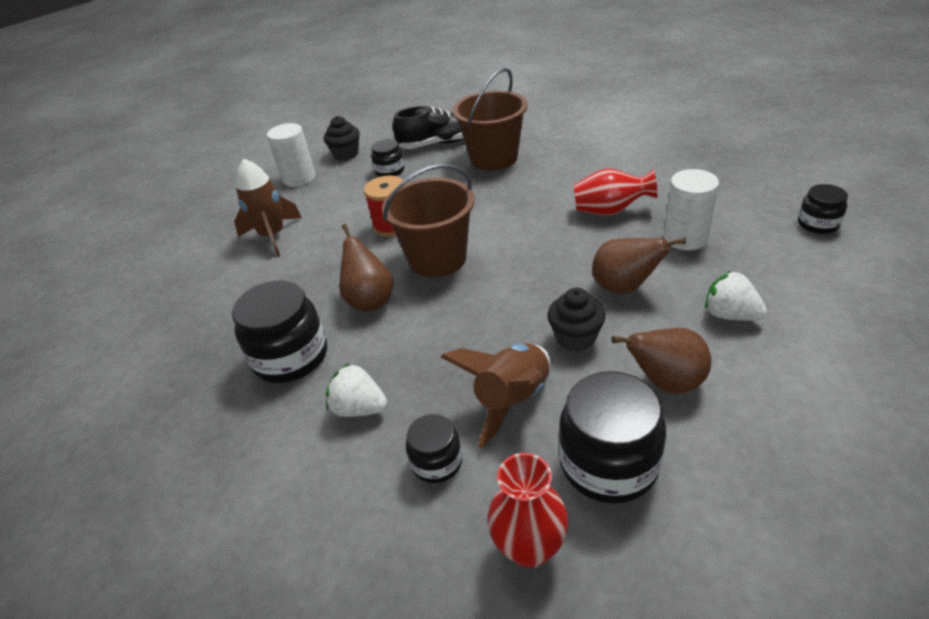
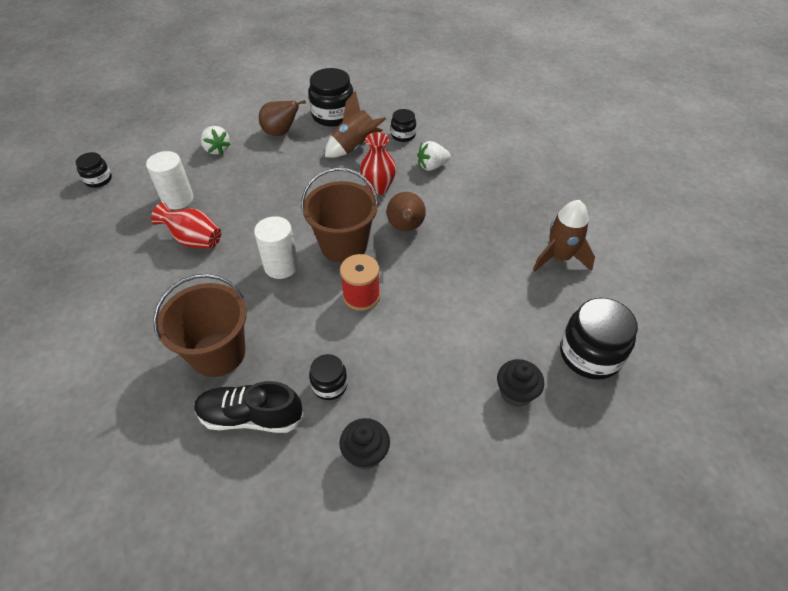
camera: 165 degrees left, 10 degrees up
black jar [232,281,327,383] -> black jar moved to [560,298,638,380]
brown rocket [234,159,302,256] -> brown rocket moved to [533,200,595,272]
white cylinder [267,123,315,187] -> white cylinder moved to [254,216,299,279]
white strawberry [326,363,387,417] -> white strawberry turned 120 degrees clockwise [417,141,451,171]
red vase [487,453,569,568] -> red vase moved to [360,132,396,195]
black cupcake [547,288,606,351] -> black cupcake moved to [497,359,544,407]
brown pear [592,238,686,294] -> none

